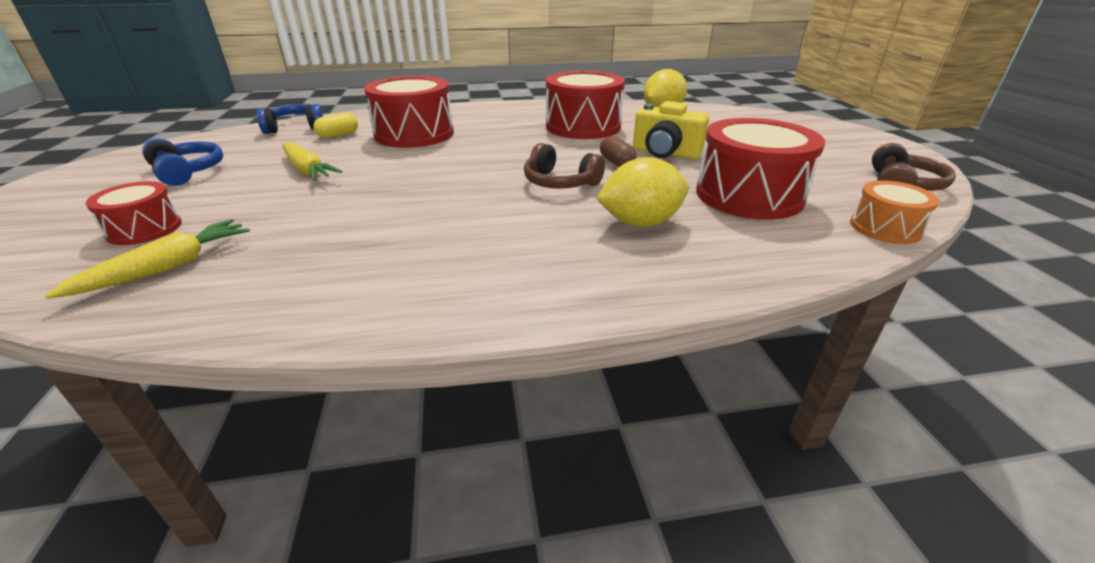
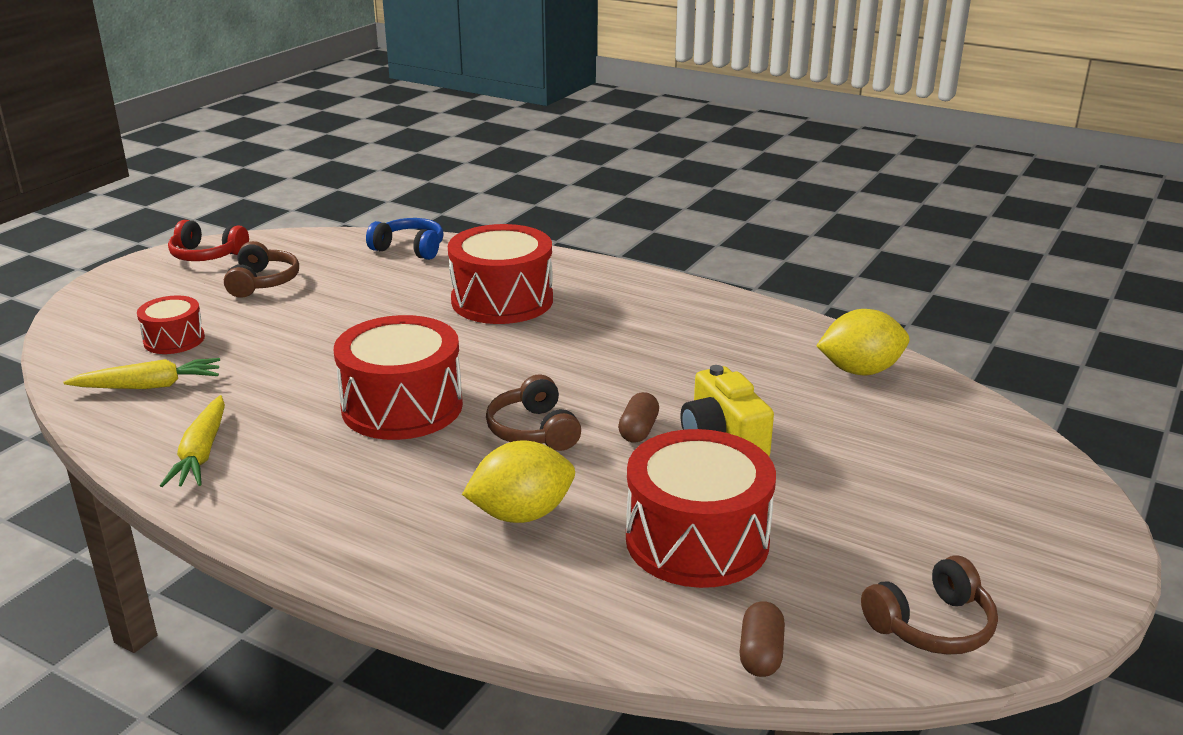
camera: 40 degrees right, 5 degrees down
blue headphones [142,138,223,186] -> brown headphones [224,241,299,298]
yellow carrot [282,142,342,181] -> yellow carrot moved to [160,395,225,487]
yellow capsule [313,113,358,138] -> none
red drum [546,71,625,139] -> red drum moved to [334,315,463,440]
yellow lemon [596,157,689,227] -> yellow lemon turned 45 degrees counterclockwise [462,441,575,523]
orange drum [850,180,939,244] -> brown capsule [740,601,785,677]
none -> red headphones [168,220,249,261]

